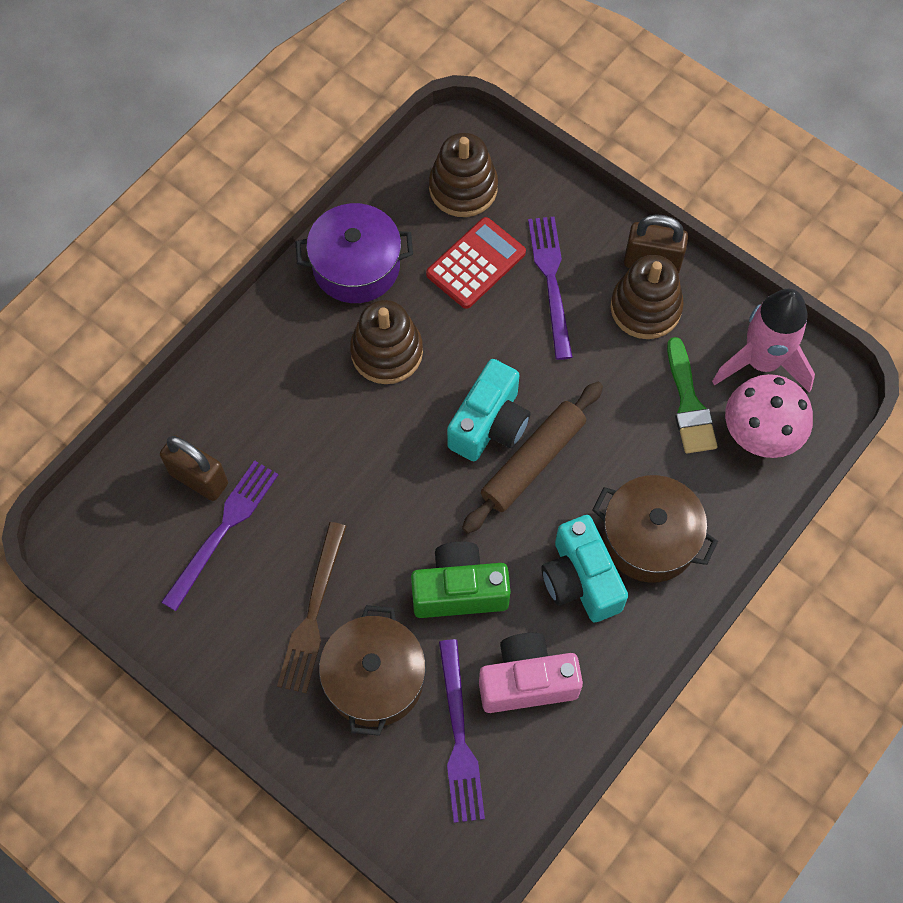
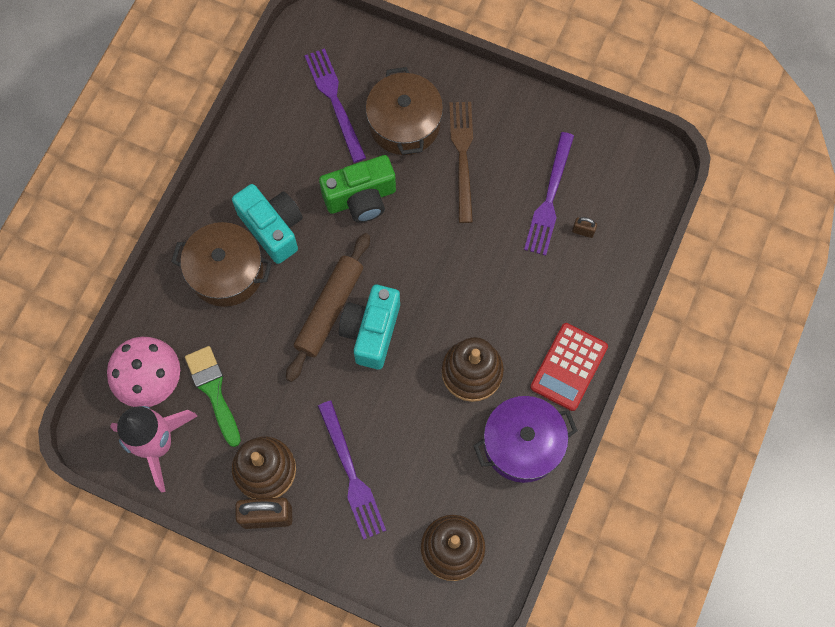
camera: 165 degrees right, 5 degrees up
brown padlock [160,435,228,501] -> brown padlock [572,217,597,238], size x0.46
red calculator [426,217,526,309] -> red calculator moved to [530,323,608,411]
pink camera [479,633,583,713] -> none

